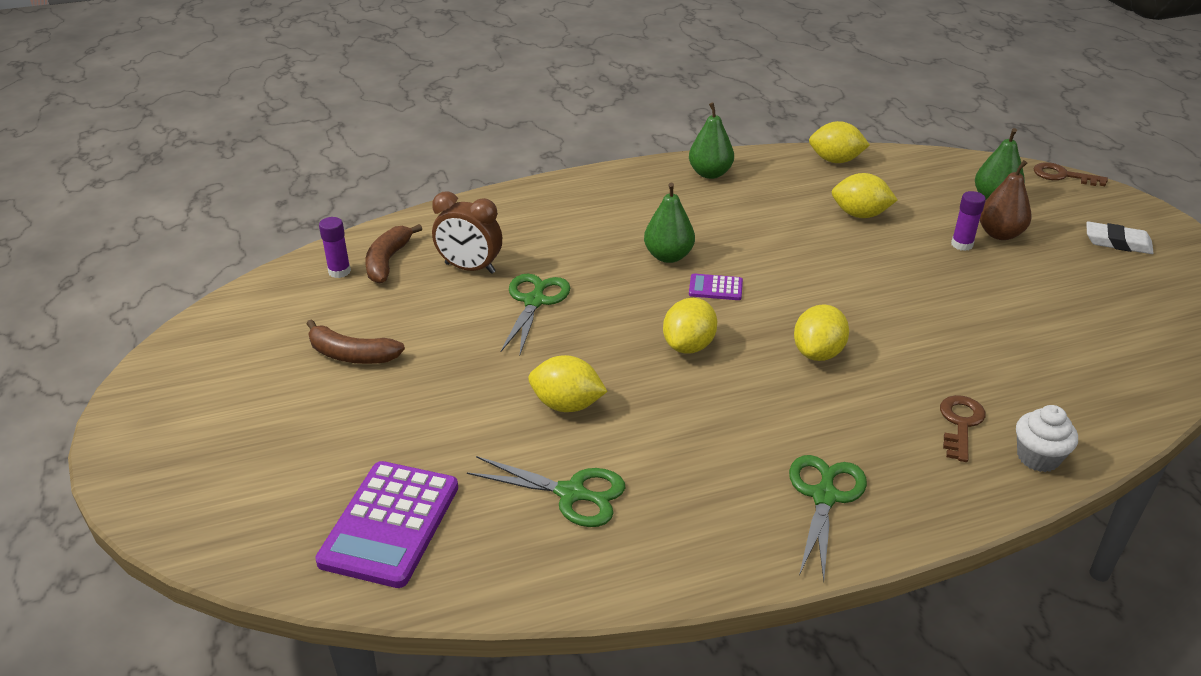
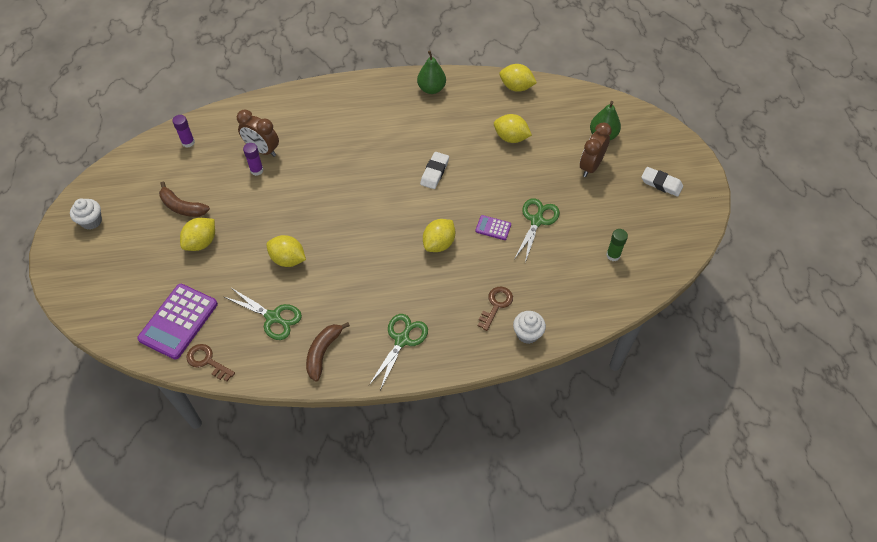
camera: 10 degrees right, 20 degrees up
brown banana [365,224,422,284] -> brown banana moved to [306,322,350,381]
green scissors [500,274,570,356] -> green scissors moved to [515,198,560,263]
green pear [644,182,695,263] -> none
yellow lemon [663,298,717,354] -> yellow lemon moved to [180,218,215,251]
purple calculator [689,273,743,300] -> purple calculator moved to [475,215,511,240]
purple glue stick [951,191,986,251] -> purple glue stick moved to [243,143,263,176]
brown pear [980,160,1032,240] -> brown clock [580,122,612,177]
brown key [1033,162,1108,186] -> brown key moved to [186,344,235,381]
none -> white cupcake [70,198,102,230]
none -> white eraser [420,152,449,189]
none -> green glue stick [606,229,628,261]

